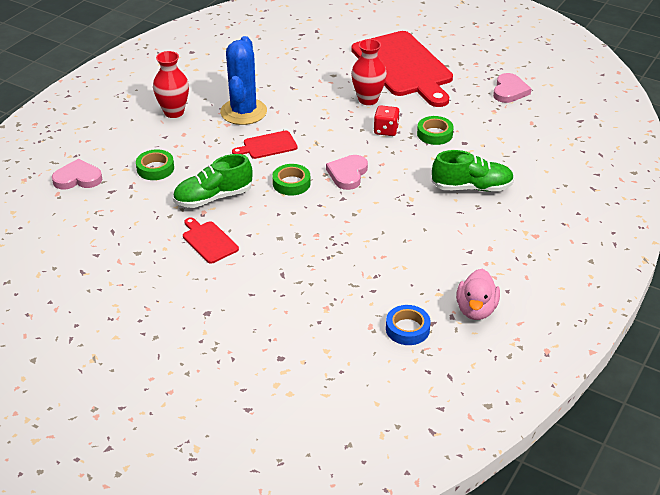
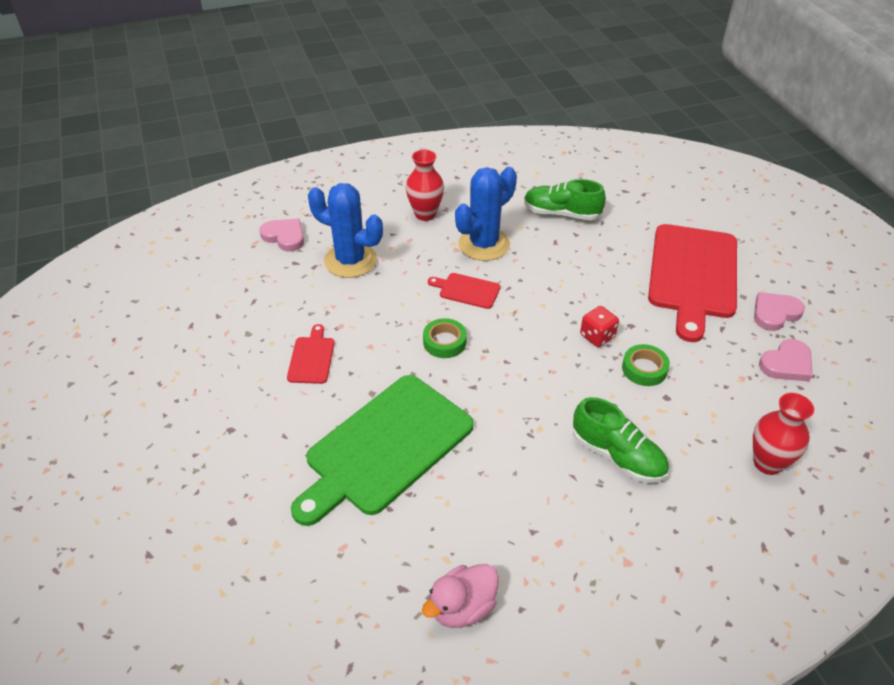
camera: 40 degrees right, 5 degrees up
green tape [136,149,174,180] -> blue cactus [308,183,383,278]
green shoe [173,154,253,208] -> green shoe moved to [524,179,606,220]
pink heart [326,155,368,190] -> pink heart moved to [754,292,805,331]
red vase [351,39,387,105] -> red vase moved to [753,393,814,475]
blue tape [386,305,431,345] -> none
none -> green cutting board [291,375,474,526]

